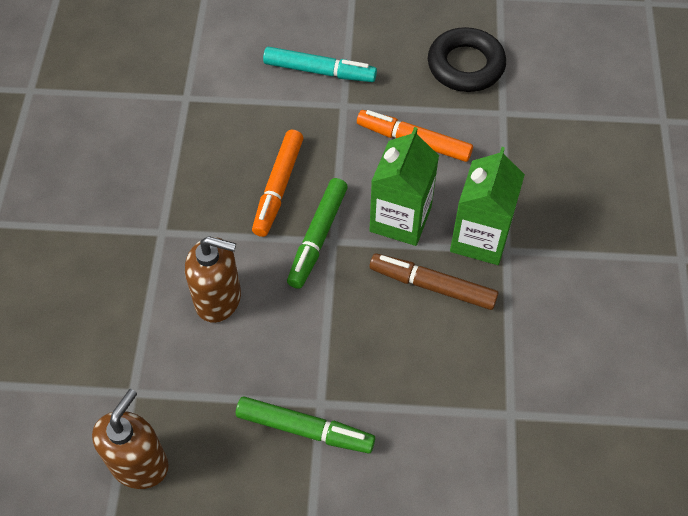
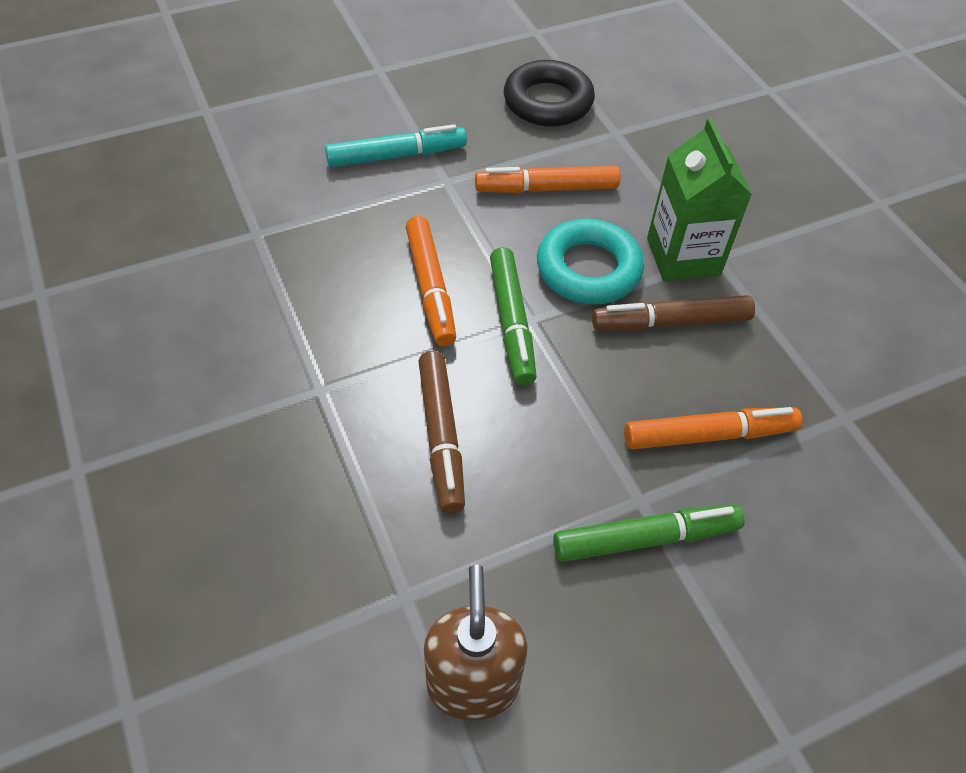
camera: 30 degrees left, 5 degrees down
brown soap dispenser [185,236,241,323] -> brown marker [418,351,465,514]
green carton [369,127,439,246] -> turquoise ring [537,219,644,304]
none -> orange marker [624,407,802,449]

